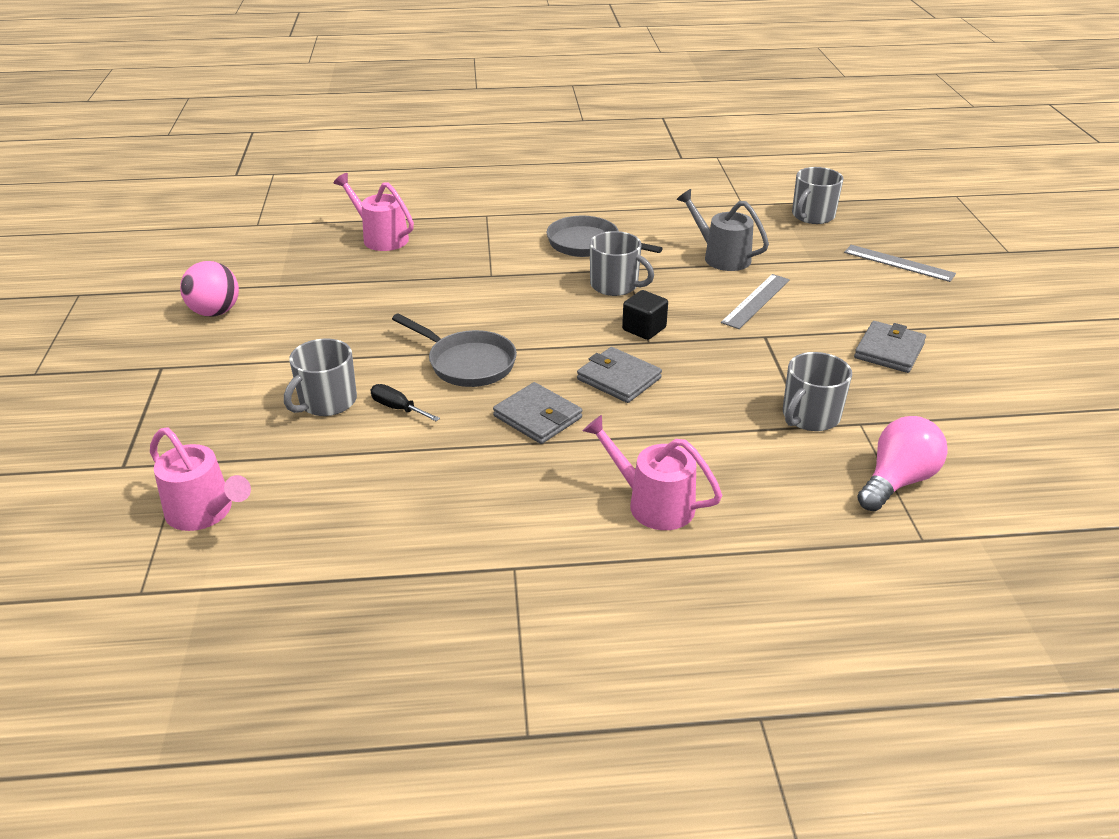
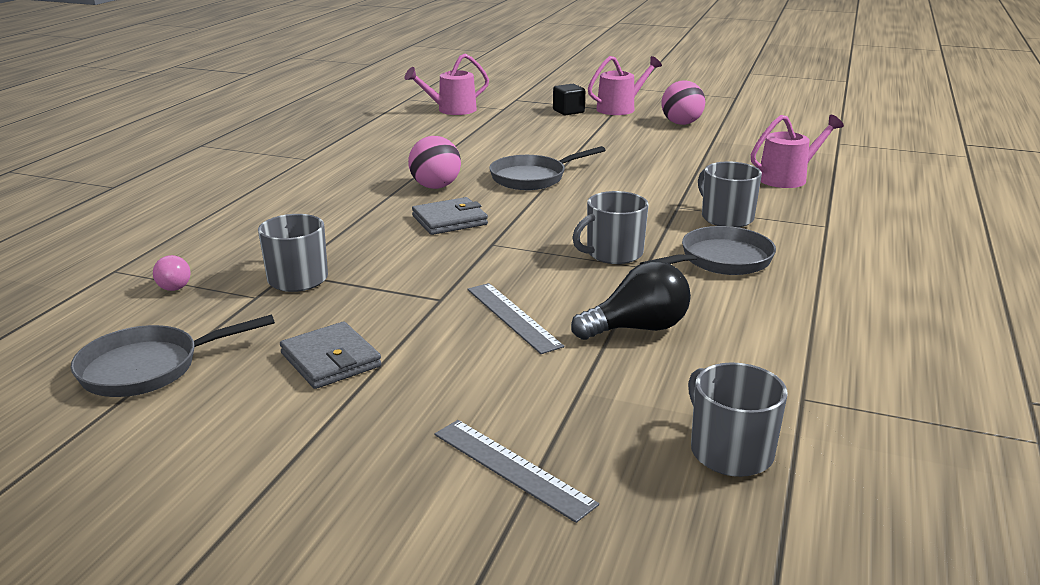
camera: 115 degrees right, 10 degrees down
grey mug [284,338,357,416] -> grey mug moved to [698,161,762,228]
black screwdriver [370,384,440,421] -> none
grey wallet [493,382,582,444] -> pink ball [408,136,461,189]
pink watering can [583,415,722,530] -> pink watering can moved to [588,56,662,115]
black cube [622,290,668,340] -> black cube moved to [553,84,585,115]
grey watering can [676,189,769,271] -> black light bulb [571,261,691,340]
grey ruler [844,245,956,282] -> grey ruler turned 75 degrees clockwise [435,420,599,523]
pink light bulb [857,416,948,511] -> pink light bulb [153,255,191,291], size x0.55
none -> grey pan [71,314,275,397]

